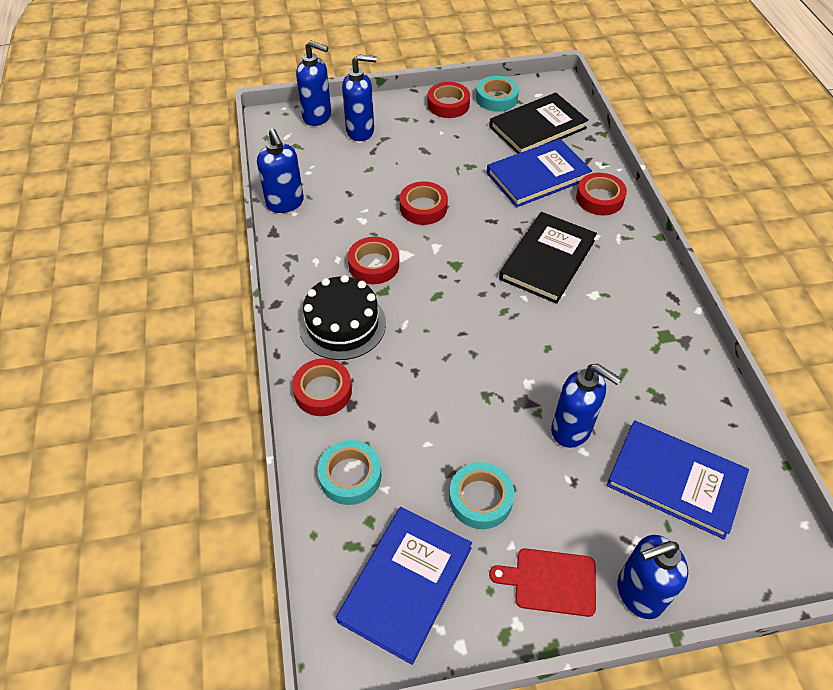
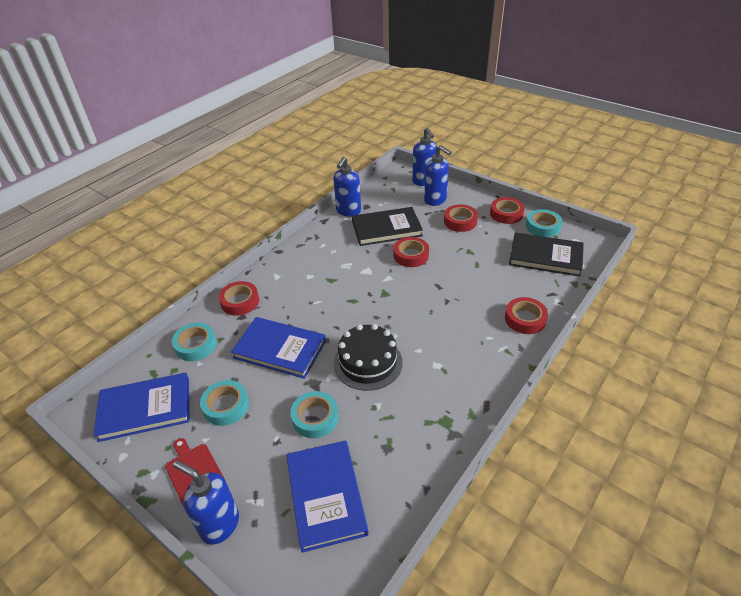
camera: 50 degrees right, 10 degrees down
black cake [299,275,386,360] -> black cake moved to [334,324,403,391]
red tape [348,237,399,284] -> red tape moved to [444,205,478,232]
blue book [487,139,592,207] -> blue book moved to [231,317,326,379]
black book [499,212,597,304] -> black book moved to [352,207,423,246]
blue soap dispenser [551,364,622,448] -> turquoise tape [290,391,339,438]

